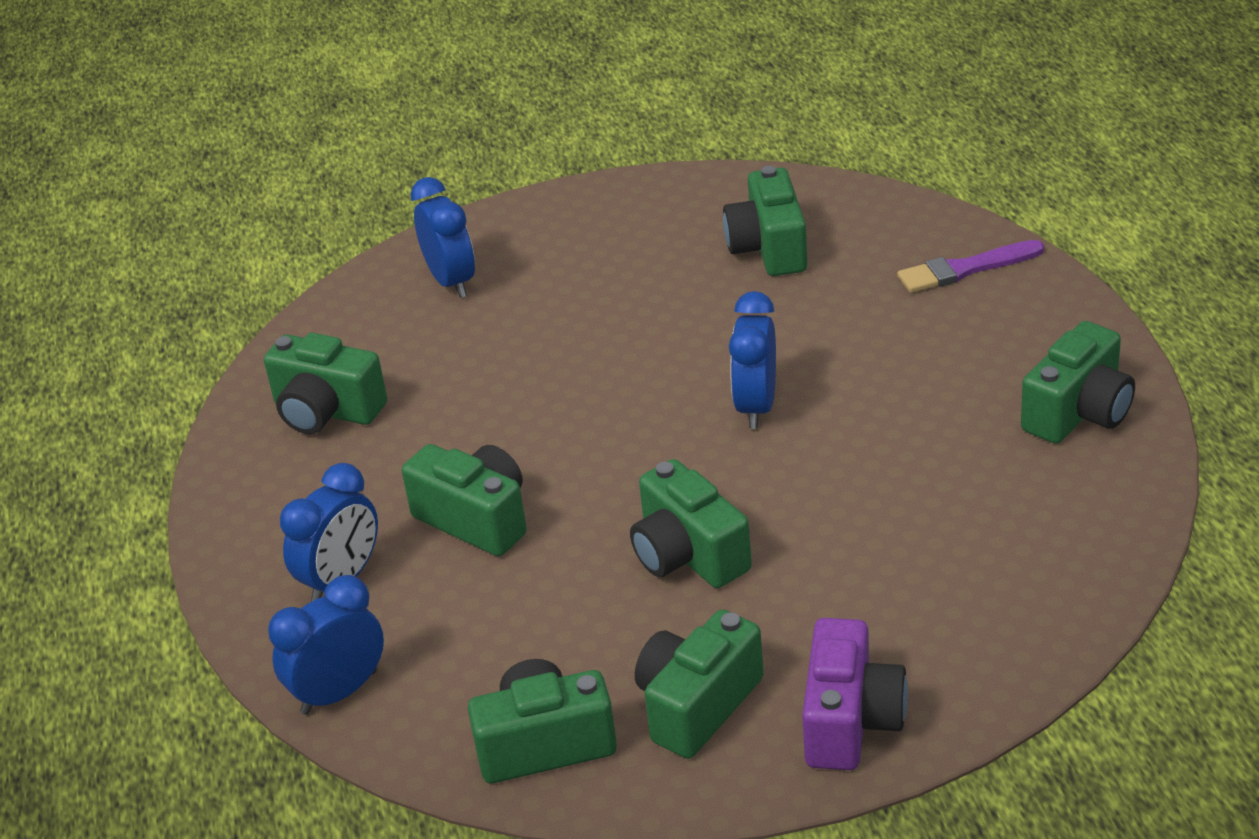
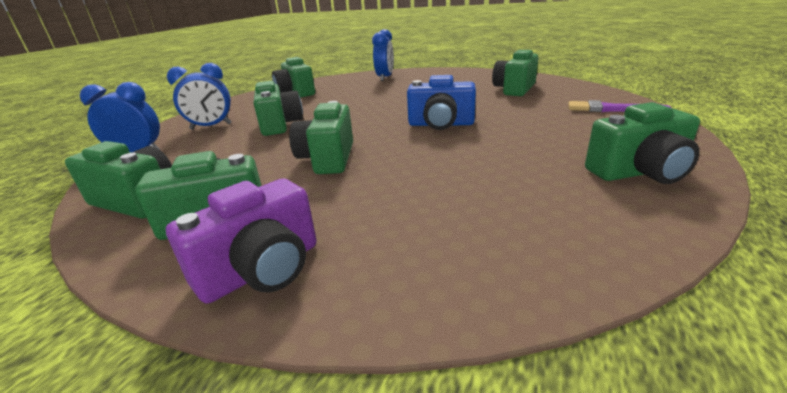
camera: 35 degrees right, 10 degrees down
blue clock [729,291,776,429] -> blue camera [407,75,476,130]

